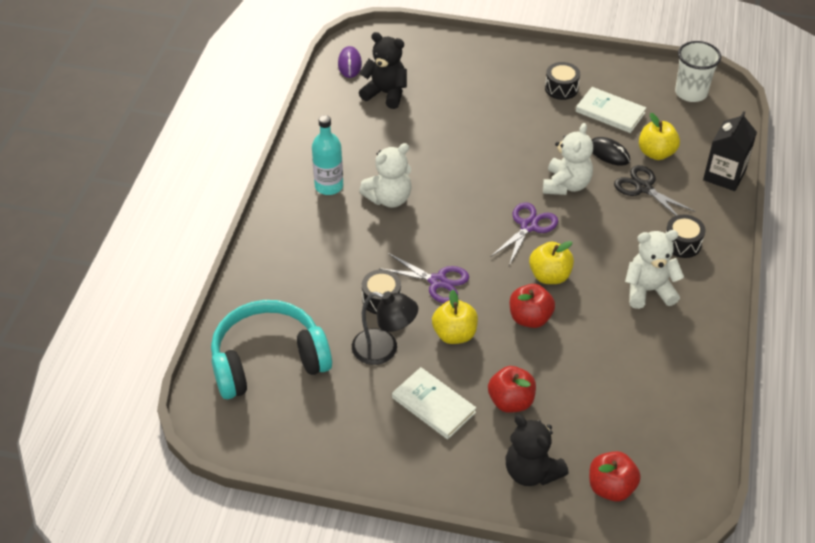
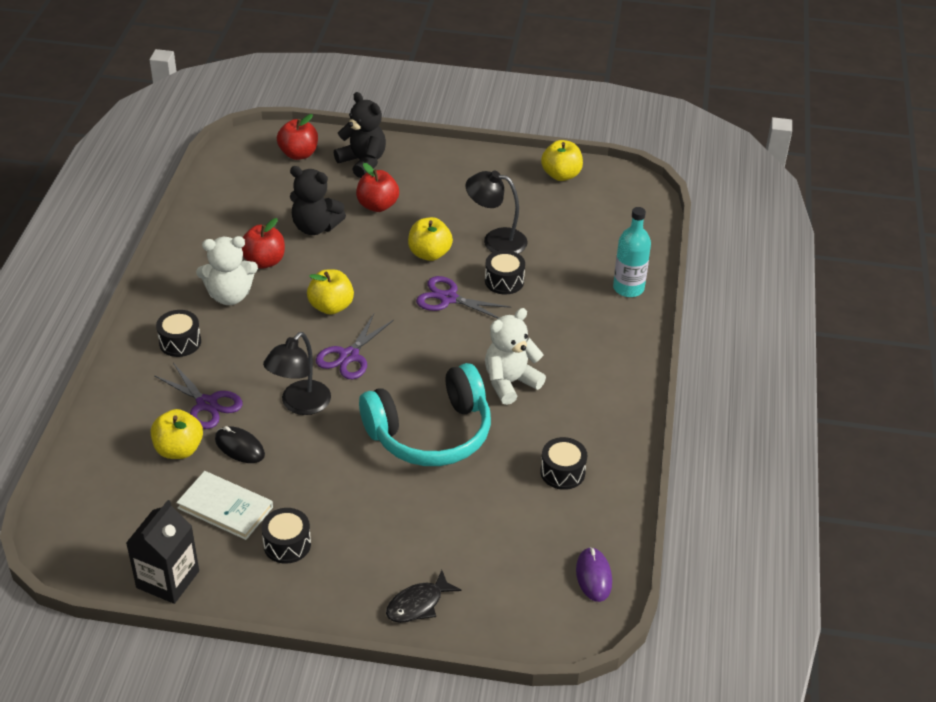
camera: 175 degrees right, 5 degrees down
turquoise headphones [211,300,332,399] -> turquoise headphones moved to [359,363,491,466]
turquoise bottle [312,115,343,195] -> turquoise bottle moved to [613,207,651,297]
black teddy bear [359,32,407,109] -> black teddy bear moved to [290,166,346,235]
white book [392,367,476,439] -> none
red apple [510,284,555,328] -> red apple moved to [242,218,285,269]
white teddy bear [543,123,593,195] -> black lamp [263,332,331,415]
black scissors [614,165,696,216] -> purple scissors [154,363,243,429]
white cup [675,41,721,102] -> none
black carton [703,111,757,191] -> black carton moved to [126,500,199,604]
none -> black fish [386,570,461,623]
none -> black drum [540,437,587,490]
none -> yellow apple [541,140,583,181]

